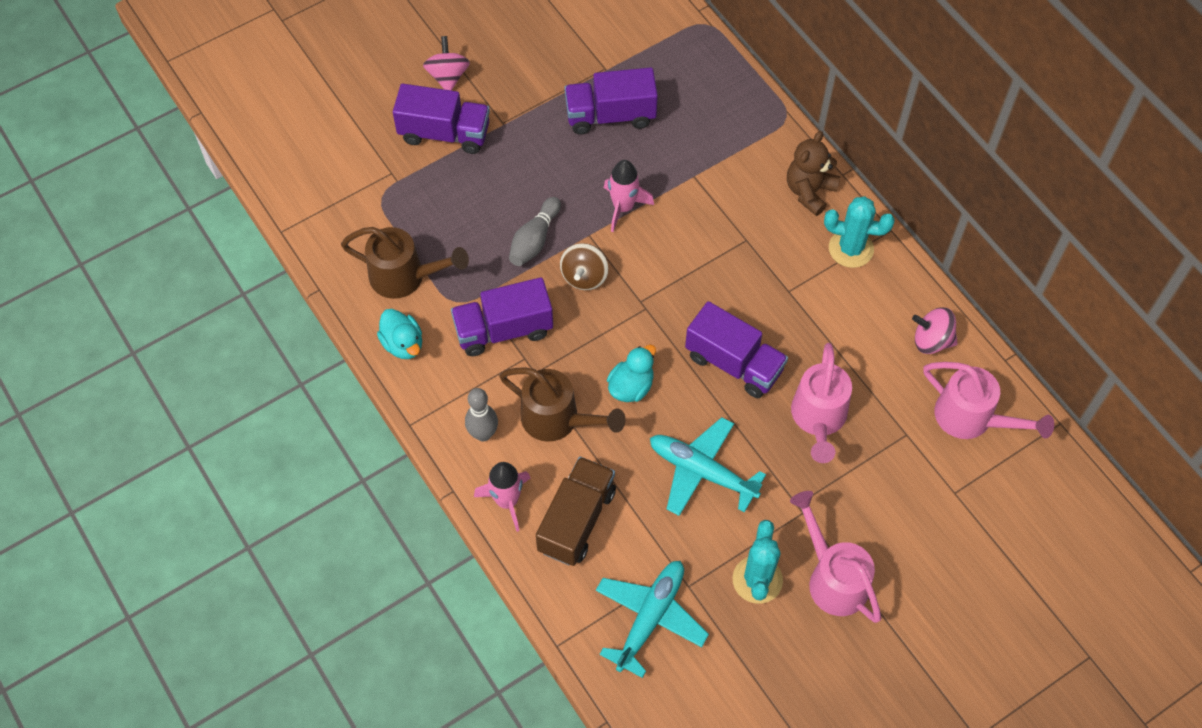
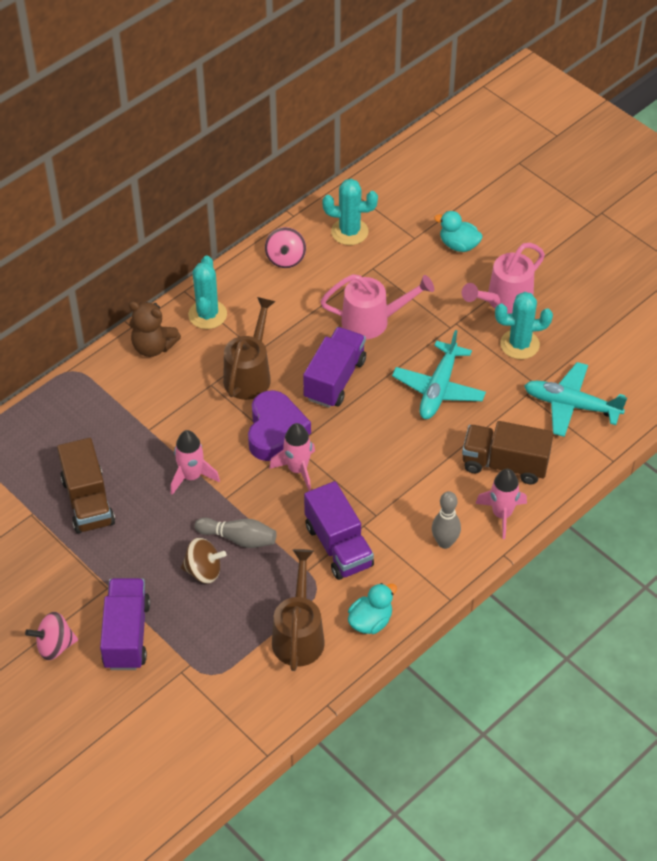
camera: 100 degrees left, 10 degrees down
brown watering can [499,367,626,442] -> brown watering can moved to [223,297,276,400]
brown spinning top [560,243,609,290] -> brown spinning top moved to [181,538,226,584]
purple truck [564,67,658,134] -> brown truck [57,438,115,534]
turquoise duck [607,344,656,402] -> turquoise duck moved to [434,211,483,252]
pink watering can [924,362,1054,439] -> turquoise cactus [322,179,378,245]
none -> purple heart [248,390,311,461]
none -> pink rocket [269,423,315,491]

